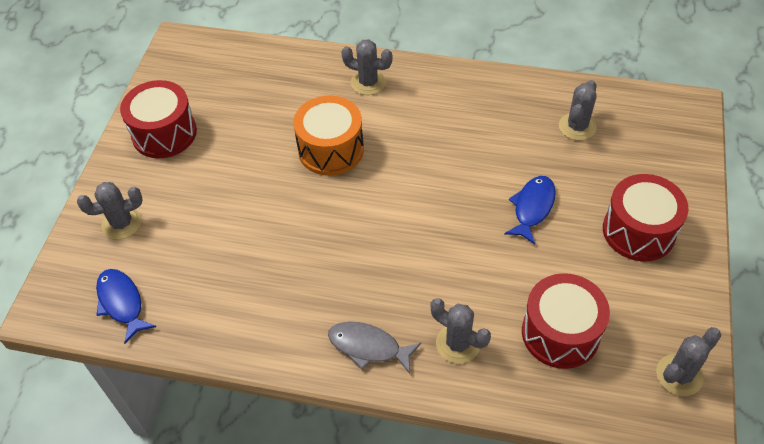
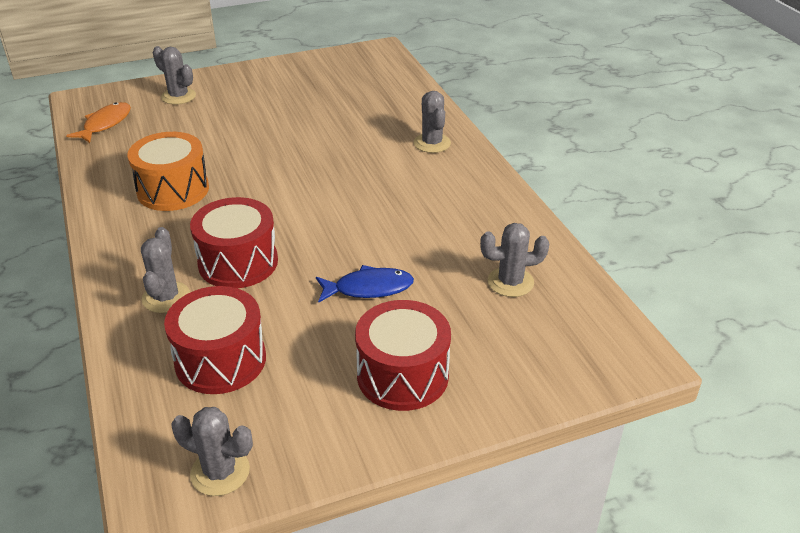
camera: 55 degrees right, 15 degrees down
blue fish [96,269,156,344] -> orange fish [66,102,131,143]
red drum [120,80,197,158] -> red drum moved to [190,197,278,288]
orange drum [293,96,364,176] -> orange drum moved to [127,132,209,211]
grey fish [328,322,421,374] -> none

